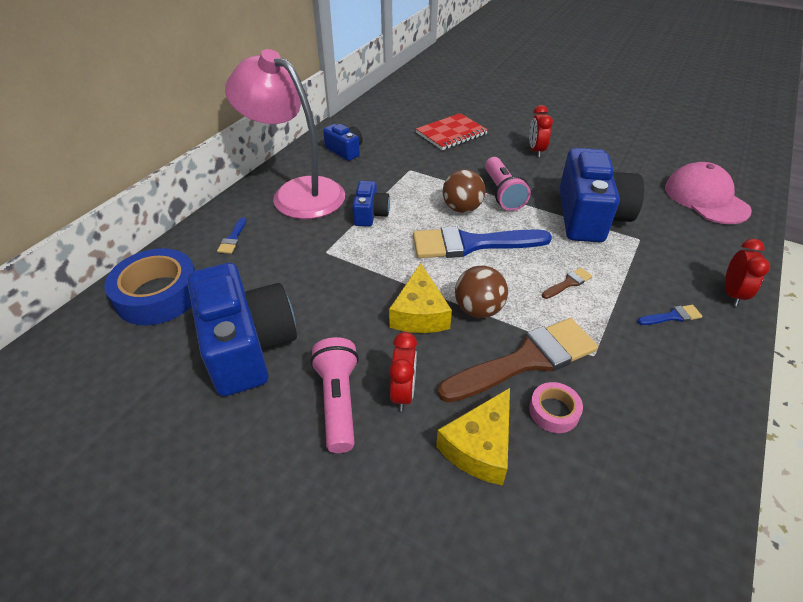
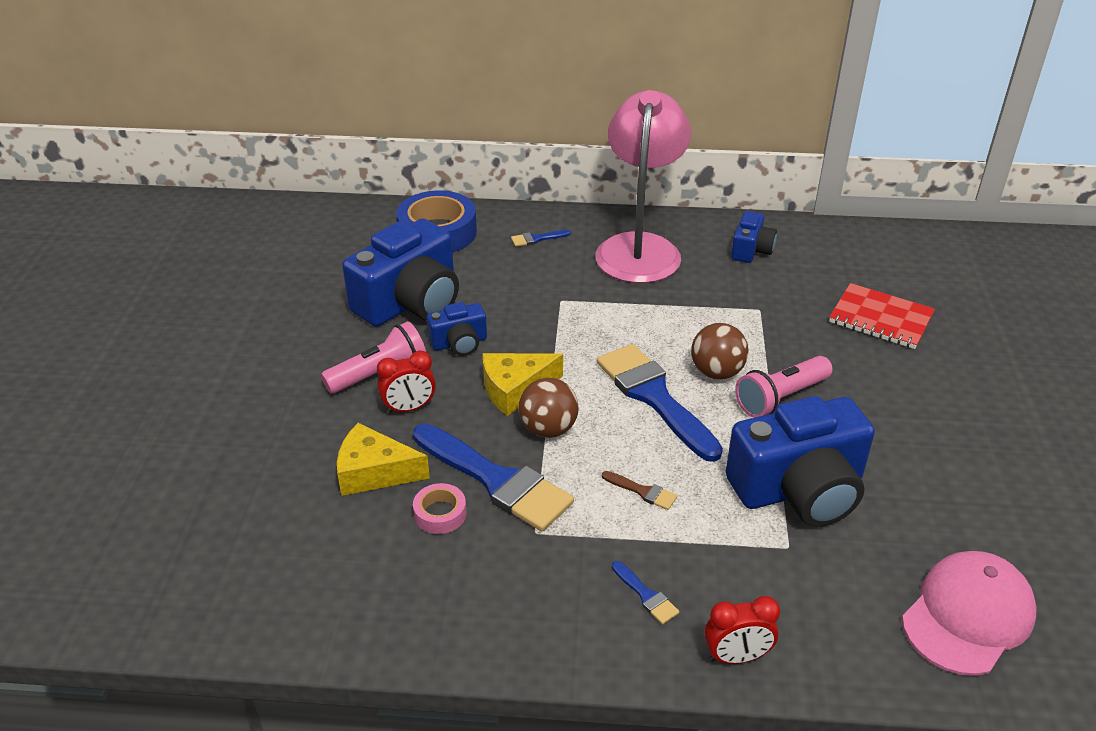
camera: 65 degrees right, 5 degrees down
blue camera [352,181,390,227] -> blue camera moved to [427,302,487,356]
brown brush [438,318,598,403] -> blue brush [413,424,574,531]
red clock [529,105,553,157] -> none

